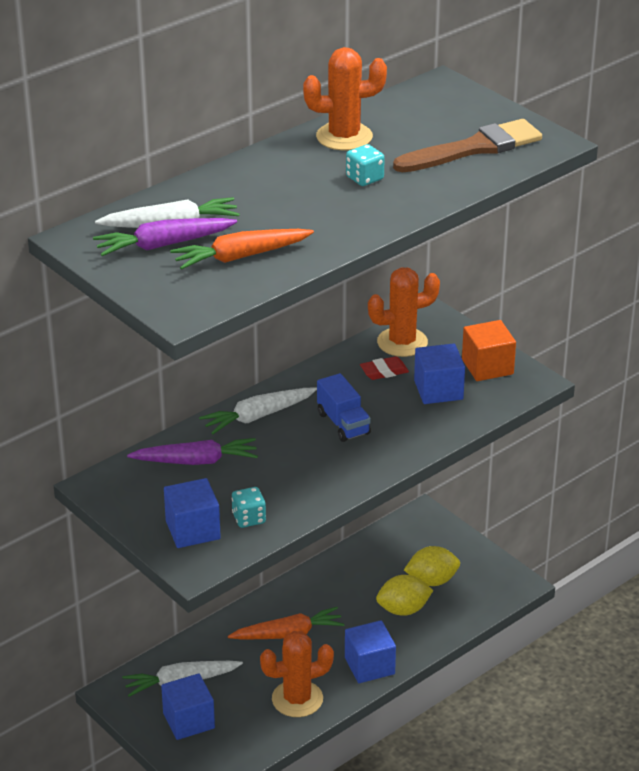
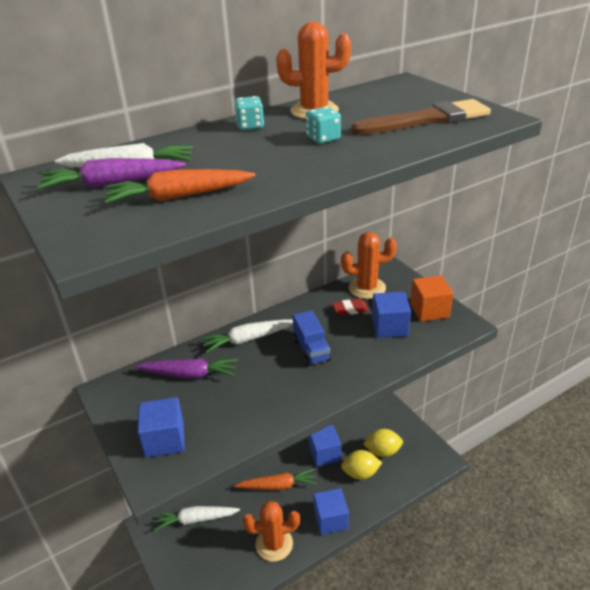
camera: 10 degrees right, 0 degrees up
blue cube [161,673,215,740] -> blue cube moved to [309,425,341,467]
turquoise dice [232,487,266,528] -> turquoise dice moved to [234,96,264,130]

